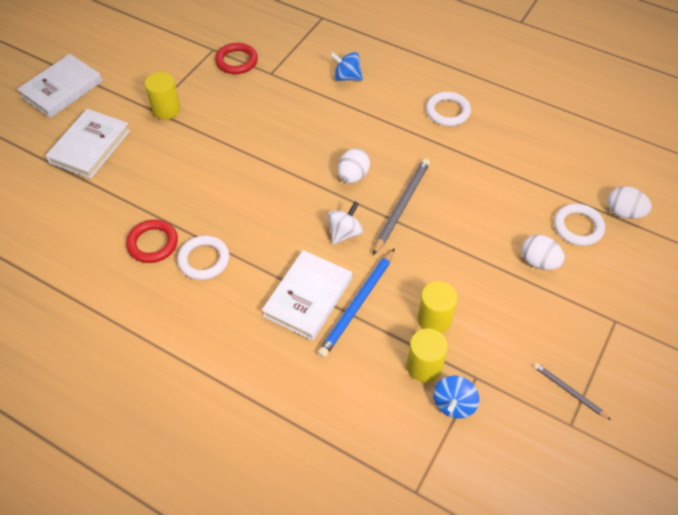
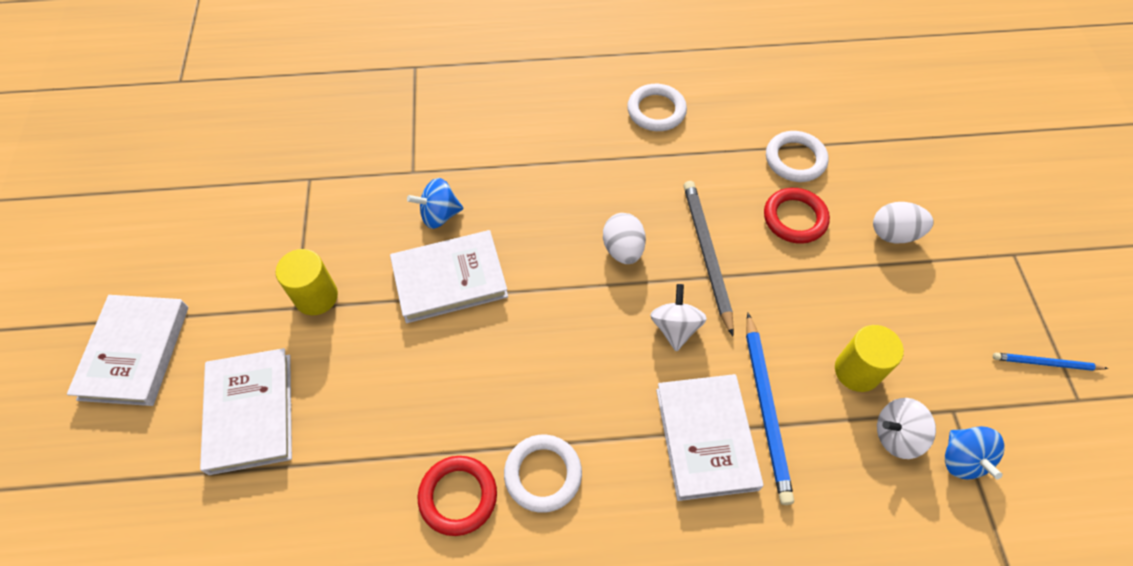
camera: 35 degrees left, 5 degrees up
red ring [215,43,258,74] -> red ring moved to [764,188,830,244]
blue spinning top [330,52,363,81] -> blue spinning top moved to [407,178,464,229]
yellow cylinder [407,329,448,382] -> white spinning top [877,398,936,459]
grey pencil [534,363,611,420] -> blue pencil [993,353,1108,371]
white ring [554,204,605,246] -> white ring moved to [766,131,829,182]
white egg [608,186,652,219] -> none
none -> white book [390,230,508,323]

